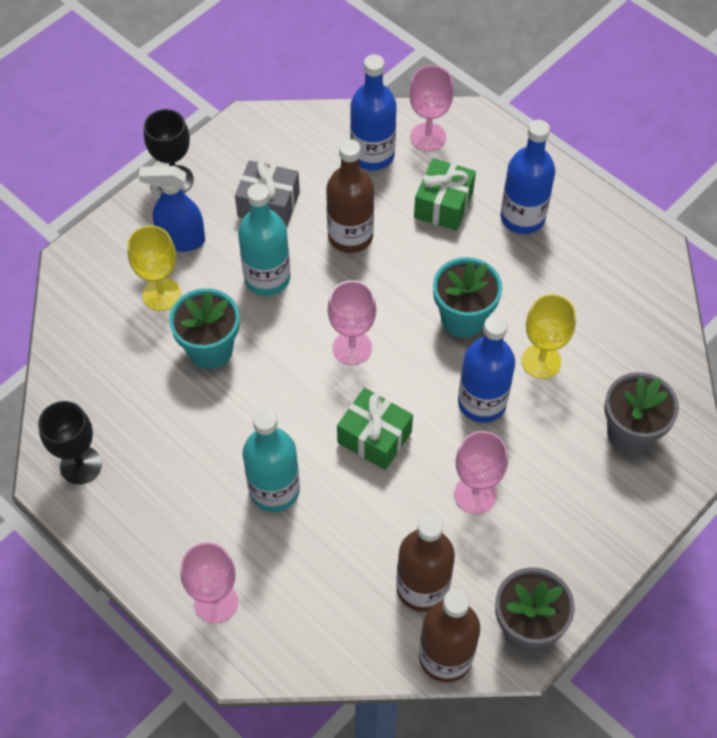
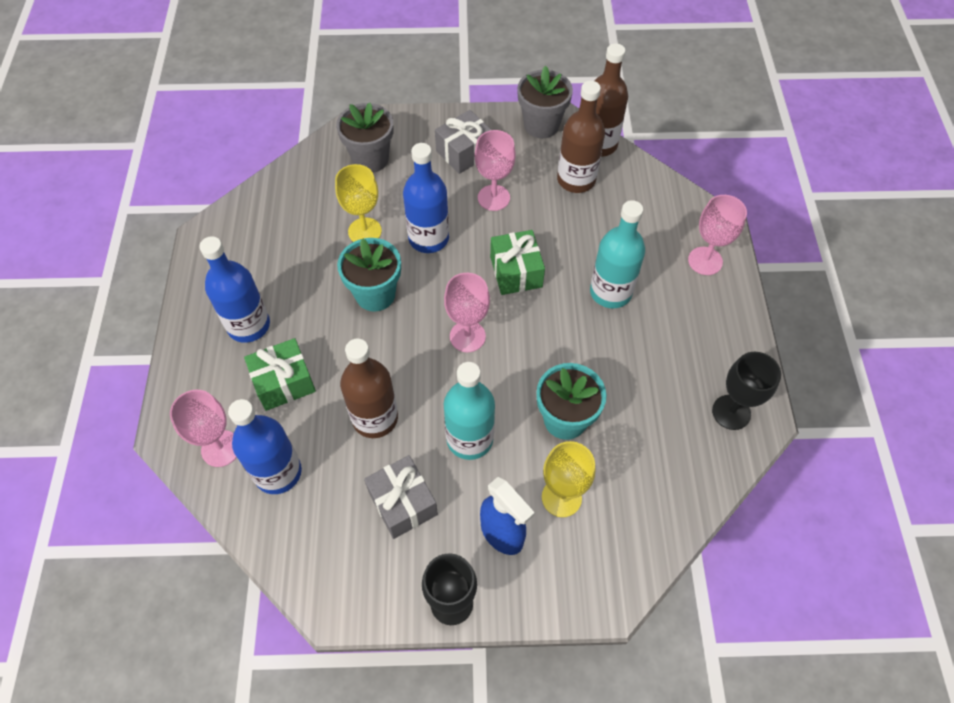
camera: 135 degrees left, 0 degrees up
none -> grey gift [435,110,491,174]

